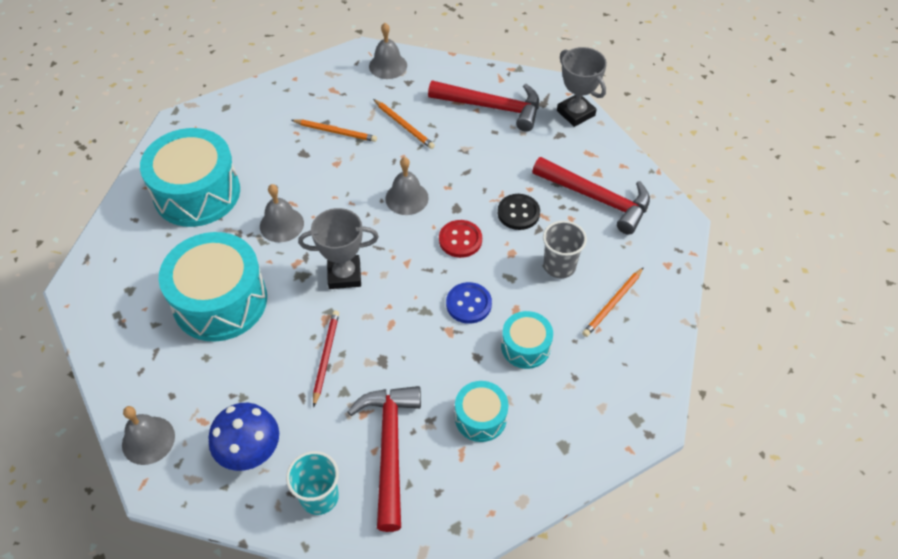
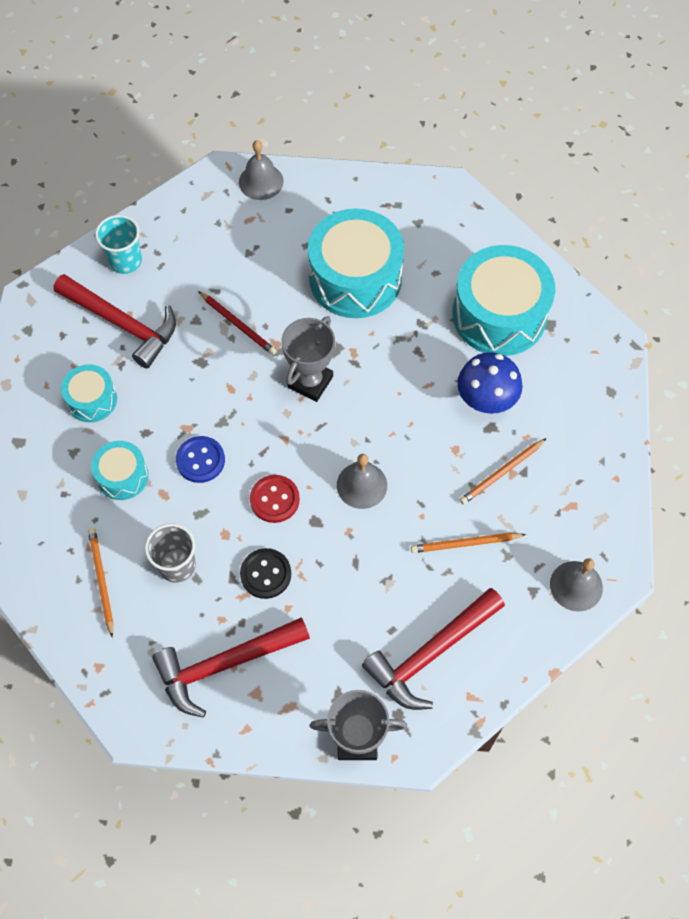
camera: 125 degrees right, 10 degrees up
blue mushroom [208,403,279,471] -> blue mushroom moved to [457,352,523,414]
grey bell [260,184,304,242] -> none

